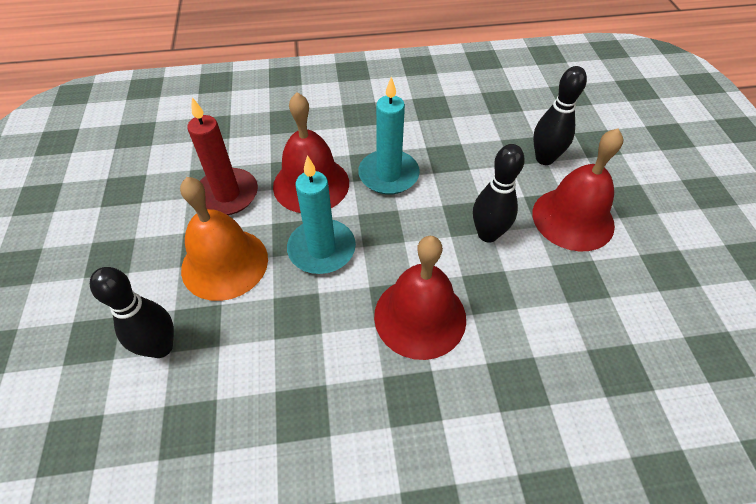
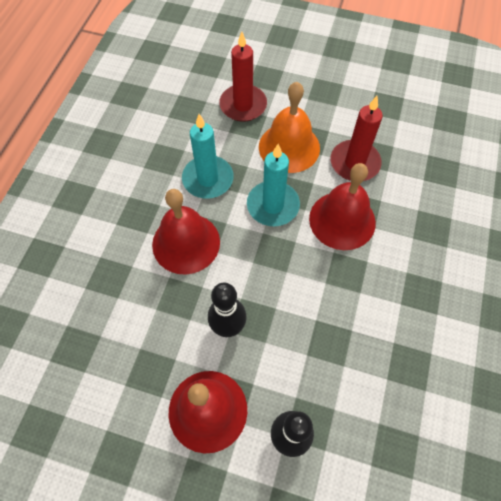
camera: 115 degrees right, 10 degrees up
black bowling pin [90,267,174,358] -> red candle [219,32,267,122]
turquoise candle [358,77,420,195] -> turquoise candle moved to [182,114,234,198]

